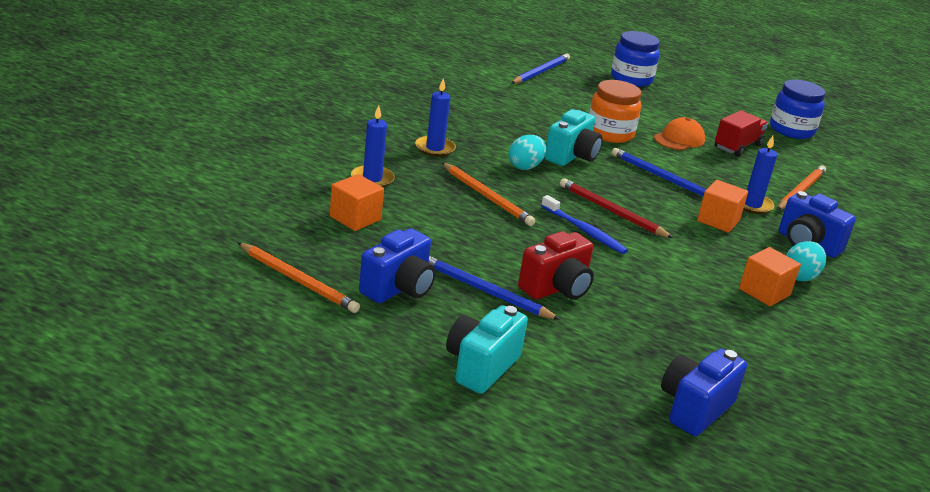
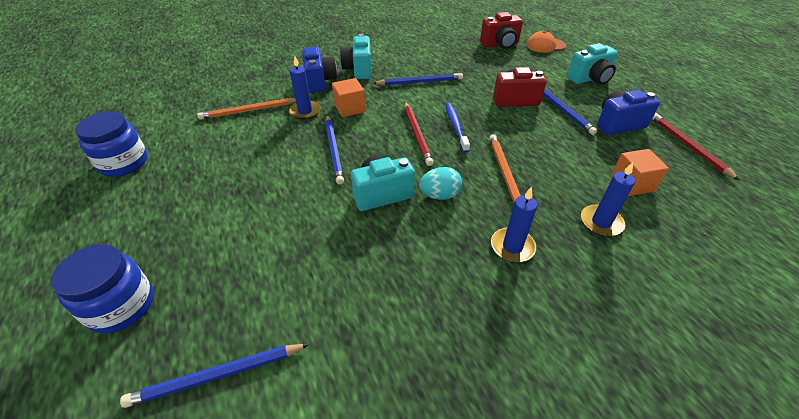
camera: 140 degrees left, 15 degrees up
orange pencil [238,243,360,313] -> red pencil [652,113,740,181]
orange jar [589,80,641,143] -> none
orange cap [654,117,705,150] -> orange cap moved to [526,31,566,53]
blue camera [661,349,747,436] -> red camera [480,12,523,49]
red truck [715,110,768,157] -> none
orange cube [739,247,801,306] -> none
turquoise egg [786,241,826,281] -> turquoise camera [340,34,372,79]
none -> blue pencil [373,73,463,86]

